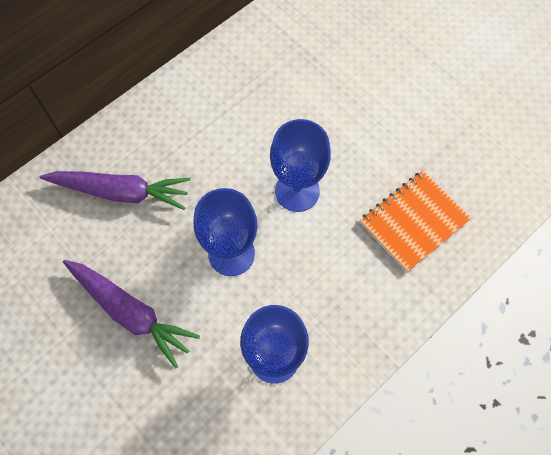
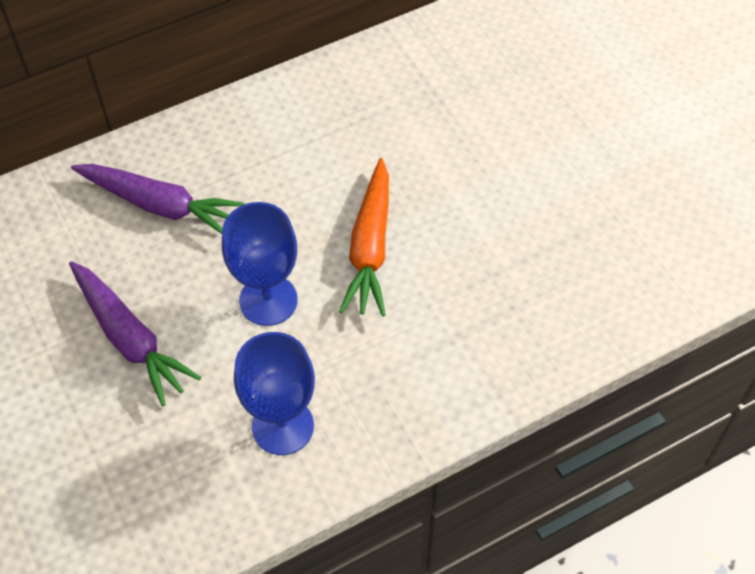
camera: 15 degrees right, 10 degrees down
blue goblet [270,119,331,212] -> orange carrot [339,158,389,316]
orange notebook [360,171,471,272] -> none

